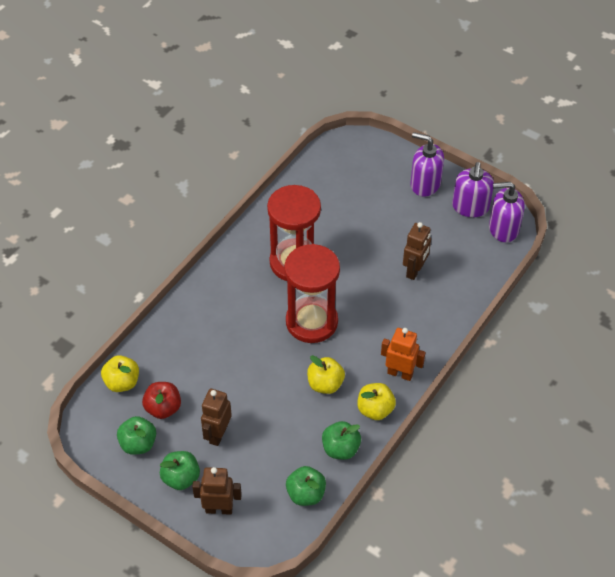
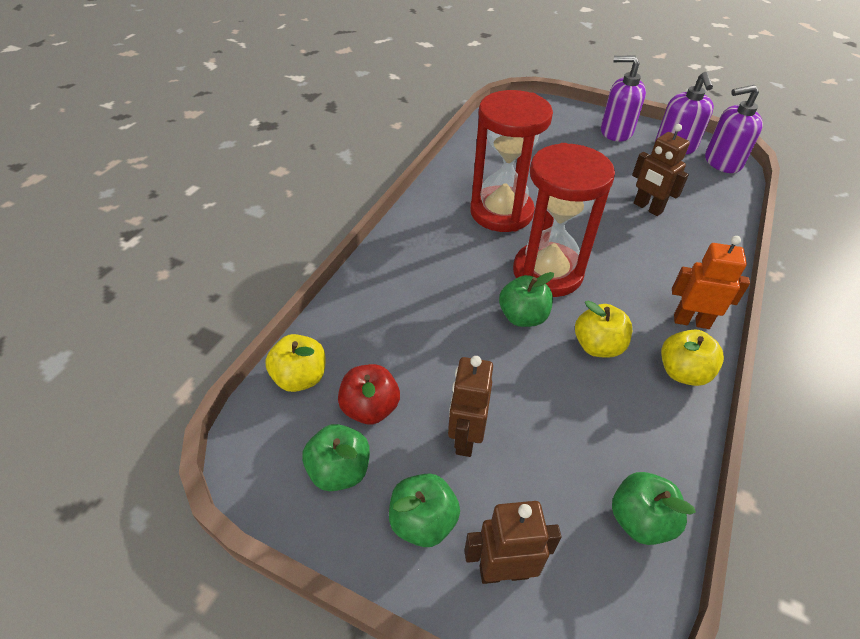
camera: 10 degrees left, 5 degrees down
green apple [322,421,361,460] -> green apple moved to [499,272,554,327]
brown robot [403,222,431,280] -> brown robot turned 120 degrees clockwise [632,124,690,216]

